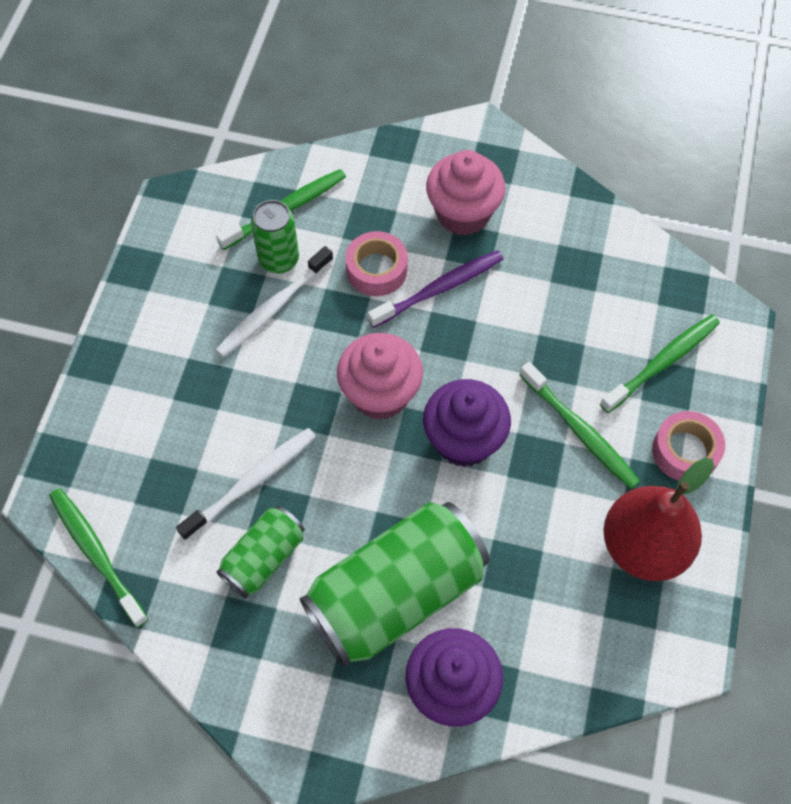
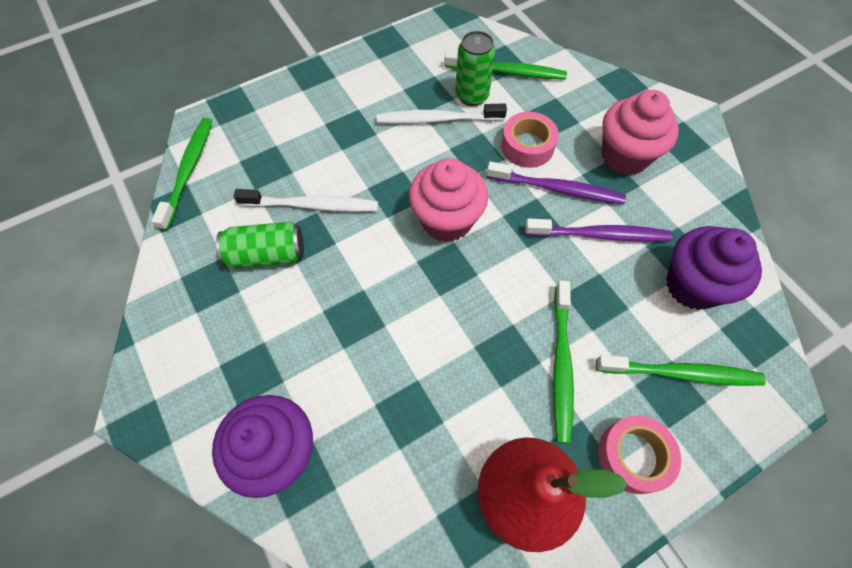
camera: 45 degrees right, 0 degrees up
green can [300,502,490,667] -> none
purple cupcake [423,379,511,467] -> purple cupcake moved to [666,226,762,310]
none -> purple toothbrush [525,219,672,242]

